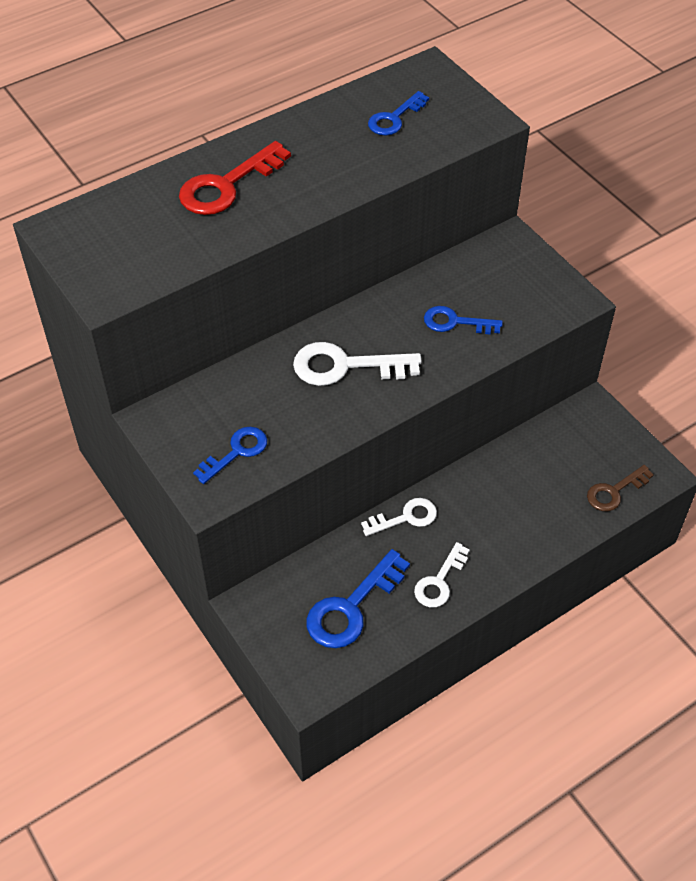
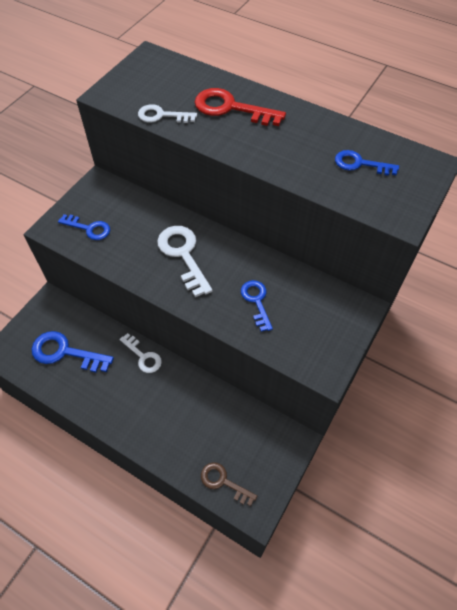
camera: 65 degrees right, 5 degrees up
white key [414,542,470,607] -> white key moved to [138,104,197,123]

